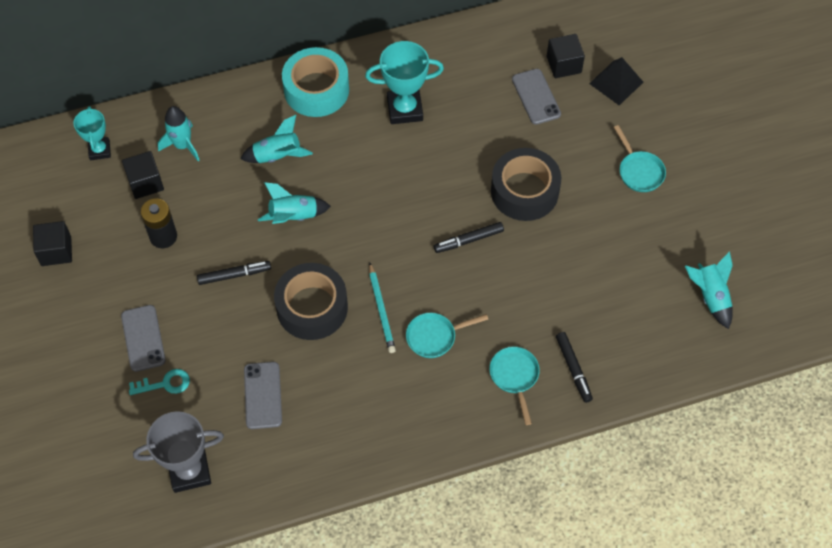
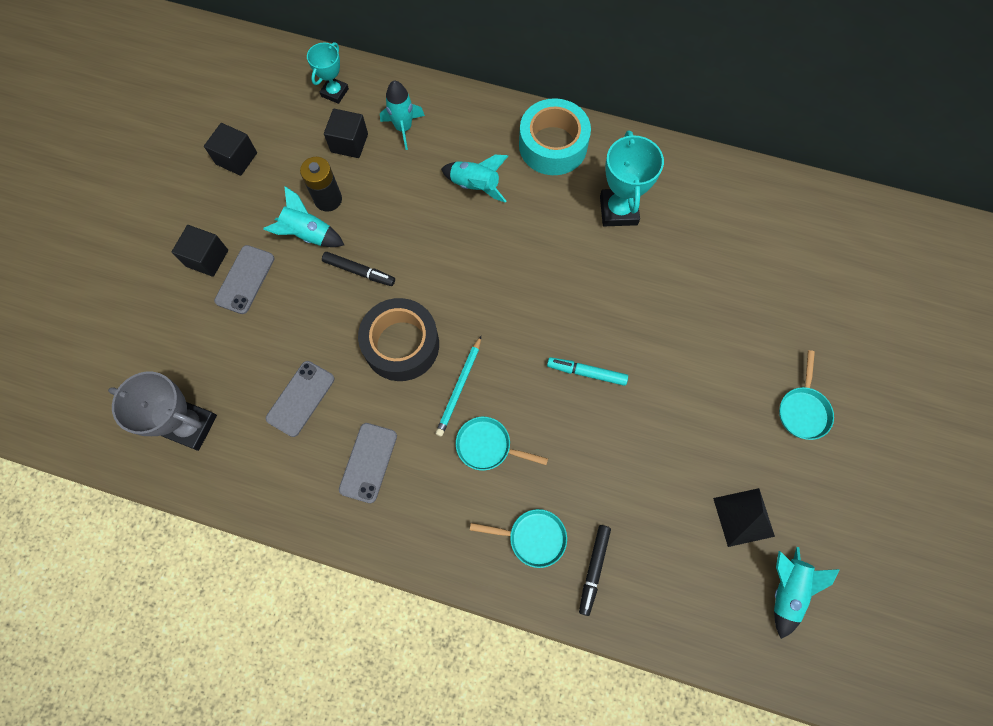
camera: 35 degrees right, 10 degrees up
turquoise key [129,369,190,395] -> none
turquoise rocket [258,182,331,224] -> turquoise rocket moved to [263,186,344,247]
turquoise trophy [365,41,444,124] -> turquoise trophy turned 60 degrees clockwise [600,131,664,226]
black marker [434,222,504,253] -> turquoise marker [547,357,628,386]
turquoise pan [489,347,540,425] -> turquoise pan turned 75 degrees clockwise [470,509,567,568]
black tape [491,148,561,221] -> none
grey phone [512,69,561,125] -> grey phone moved to [339,423,397,503]
black cube [547,34,585,78] -> black cube moved to [172,225,228,277]
black pyramid [589,57,643,105] -> black pyramid moved to [713,488,775,547]

